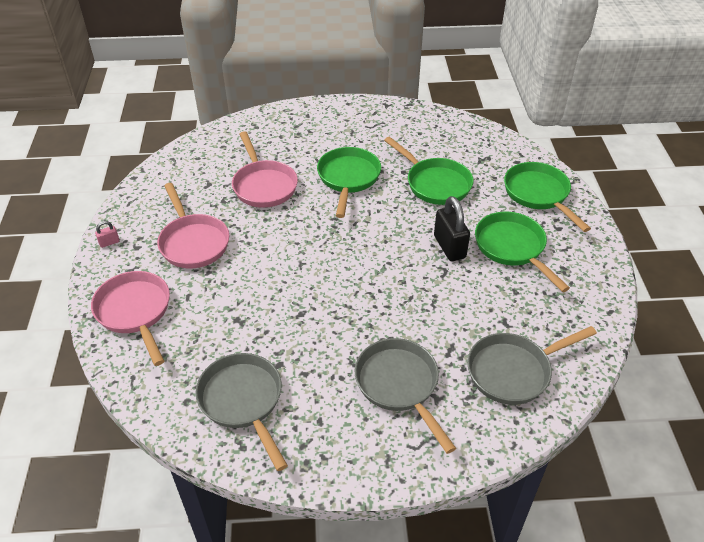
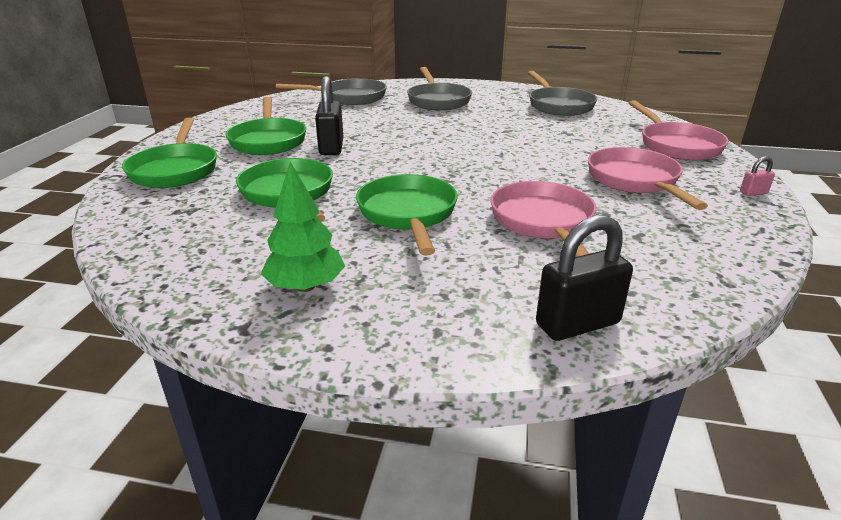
camera: 165 degrees left, 15 degrees down
green pan [317,147,381,218] -> green pan turned 150 degrees clockwise [356,174,458,256]
none -> green tree [261,162,345,292]
none -> black padlock [536,215,633,341]

